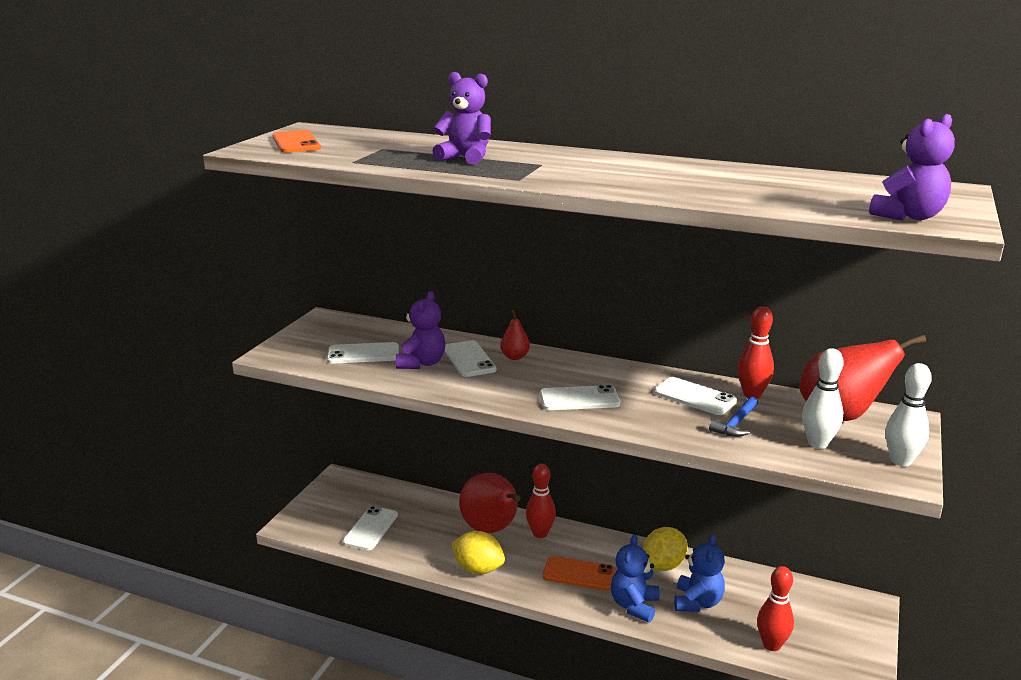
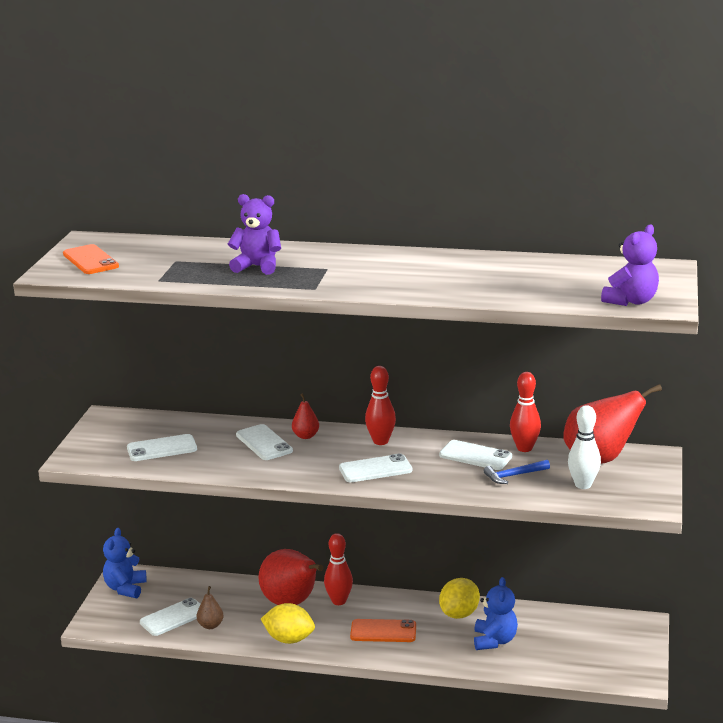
camera: 10 degrees left, 0 degrees up
white phone [343,506,398,551] -> white phone turned 45 degrees clockwise [140,598,200,636]
purple teddy bear [396,291,446,369] -> none
blue teddy bear [611,535,659,622] -> blue teddy bear moved to [103,528,147,598]
blue hammer [709,397,758,437] -> blue hammer turned 45 degrees clockwise [484,460,550,484]
red bowling pin [757,566,794,651] -> red bowling pin moved to [365,366,396,445]
white bowling pin [885,363,932,466] -> none
none -> brown pear [197,586,224,629]

